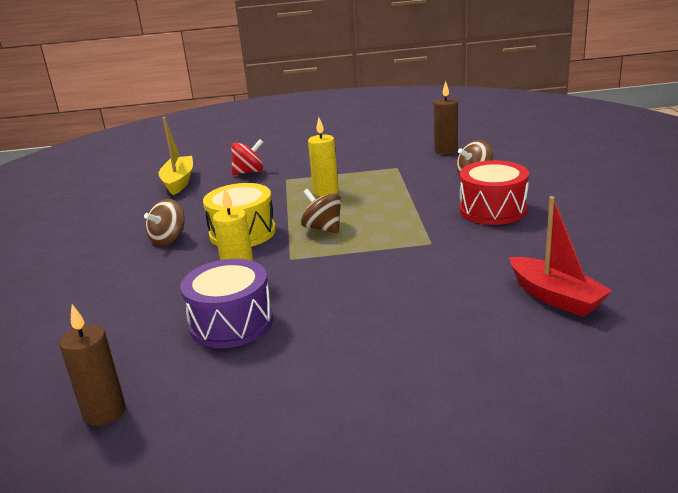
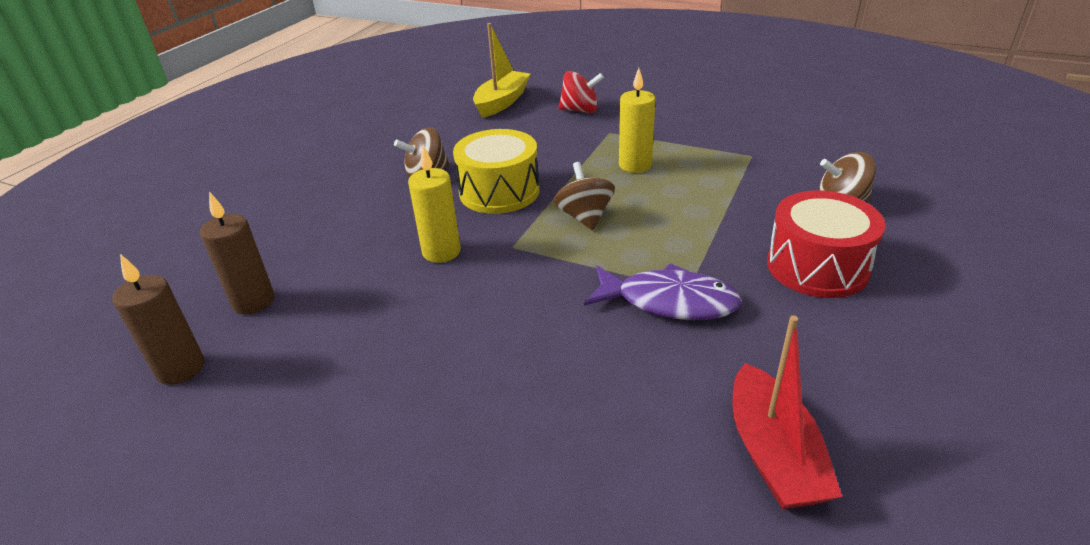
camera: 30 degrees right, 10 degrees up
purple drum [180,259,273,348] -> none
brown candle [434,81,458,154] -> brown candle moved to [200,192,274,314]
none -> purple fish [584,263,742,320]

